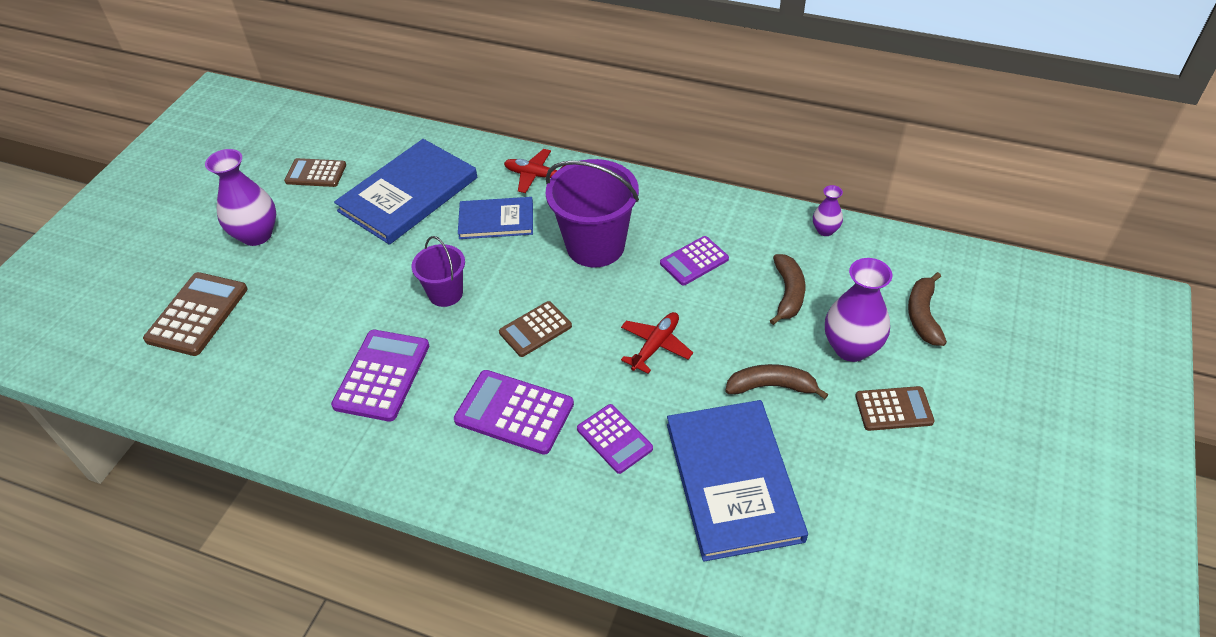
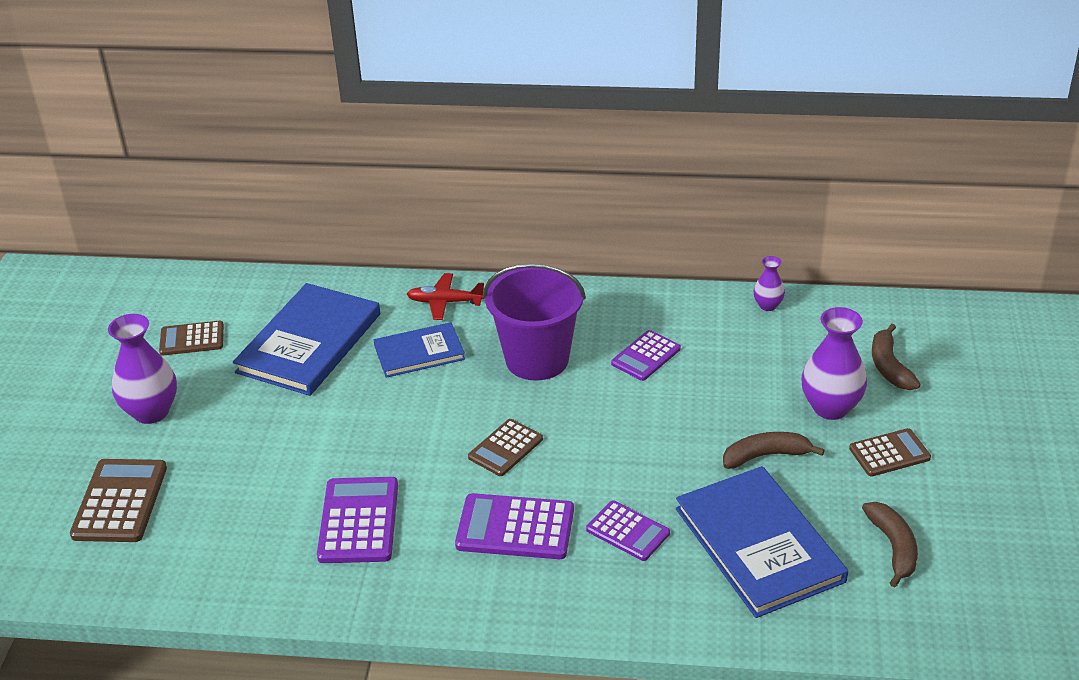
camera: 15 degrees left, 10 degrees down
purple bucket [412,236,465,307] -> none
red plane [621,312,693,374] -> none
brown banana [770,254,805,325] -> brown banana moved to [862,502,918,588]

